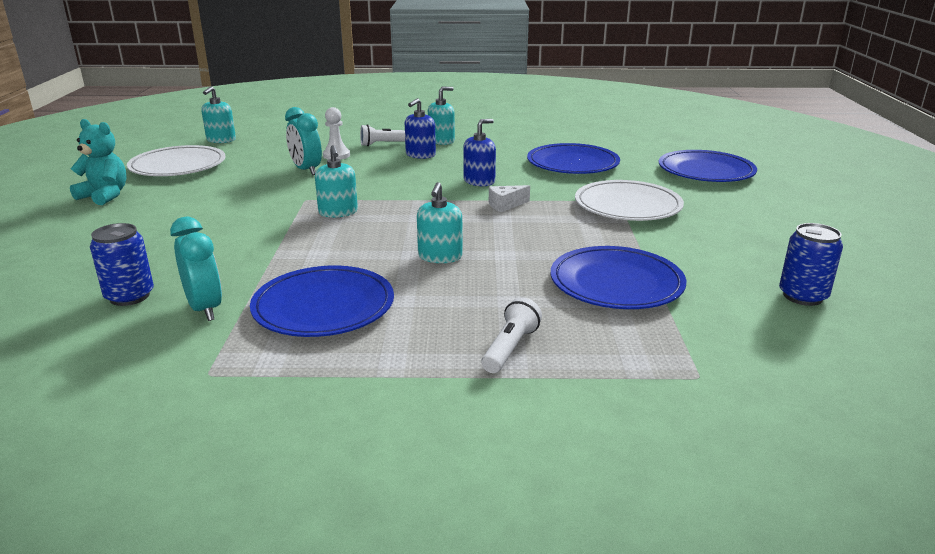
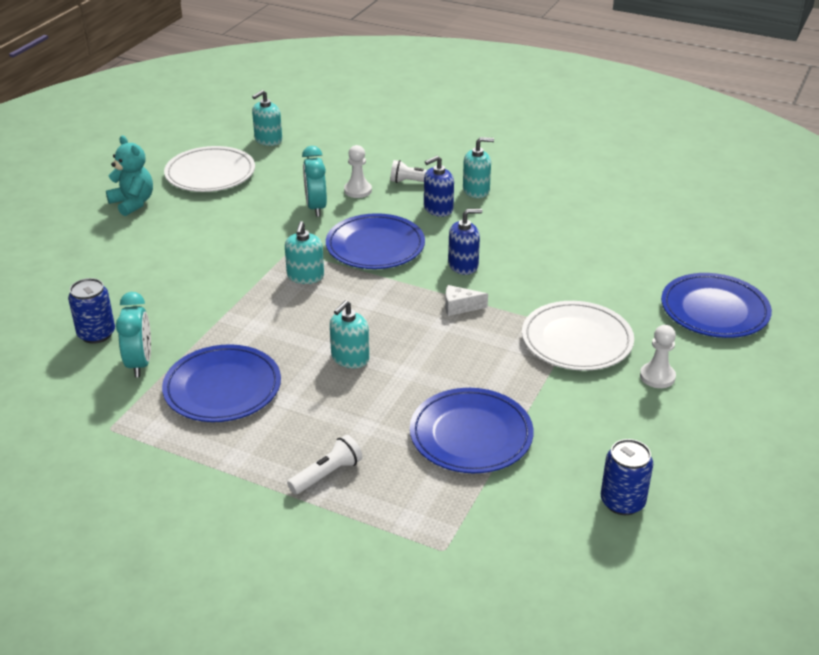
camera: 25 degrees right, 10 degrees up
blue plate [527,143,620,174] -> blue plate moved to [326,213,425,269]
none -> white pawn [640,325,676,388]

